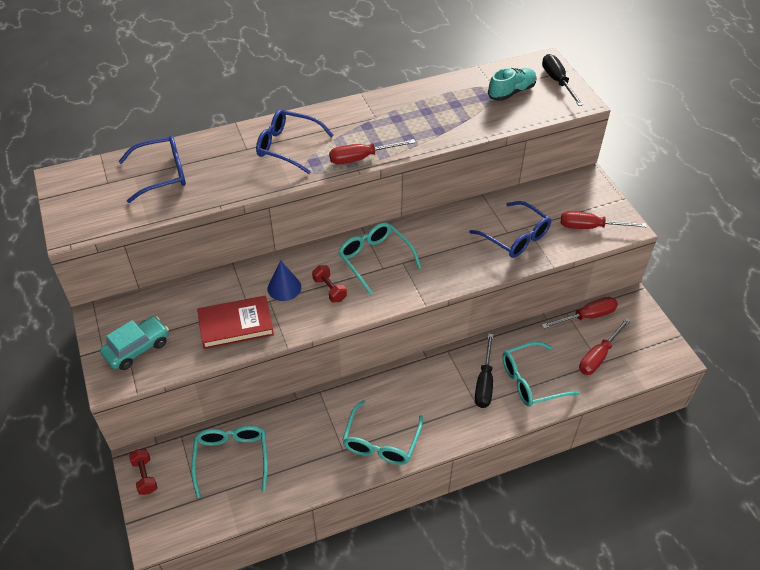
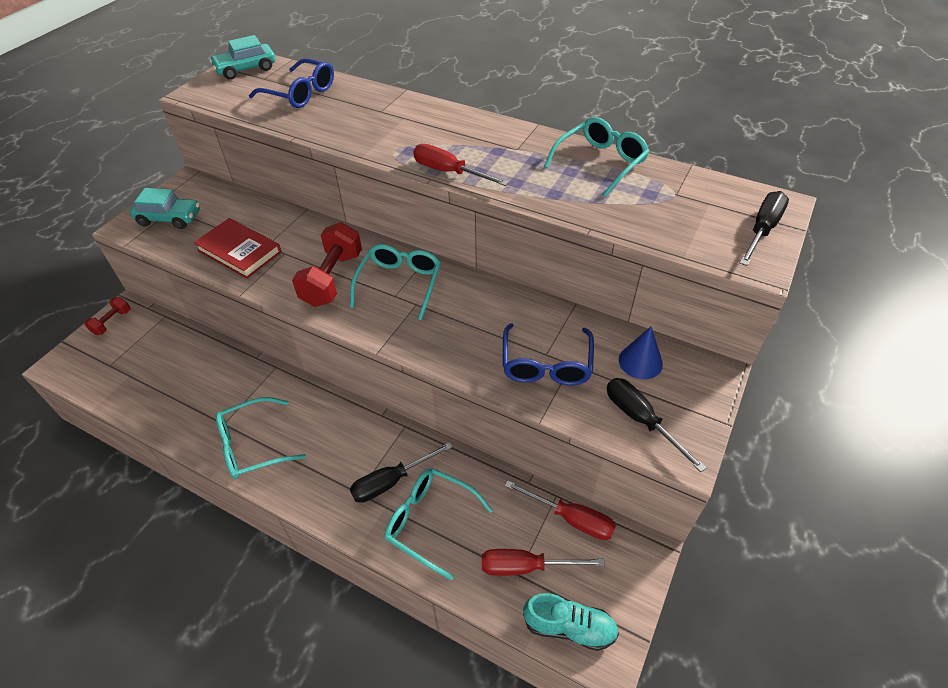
camera: 50 degrees right, 0 degrees up
turquoise glasses [191,426,268,498] -> turquoise glasses moved to [544,117,649,197]
blue glasses [256,109,334,174] -> none
blue cone [268,260,301,301] -> blue cone moved to [619,327,663,379]
red dumbbell [312,265,347,302] -> red dumbbell [292,222,362,307], size x1.86
turquoise shoe [488,68,537,101] -> turquoise shoe moved to [523,593,619,651]
red screwdriver [561,211,647,229] -> black screwdriver [607,378,706,472]
none -> turquoise car [210,35,275,80]

